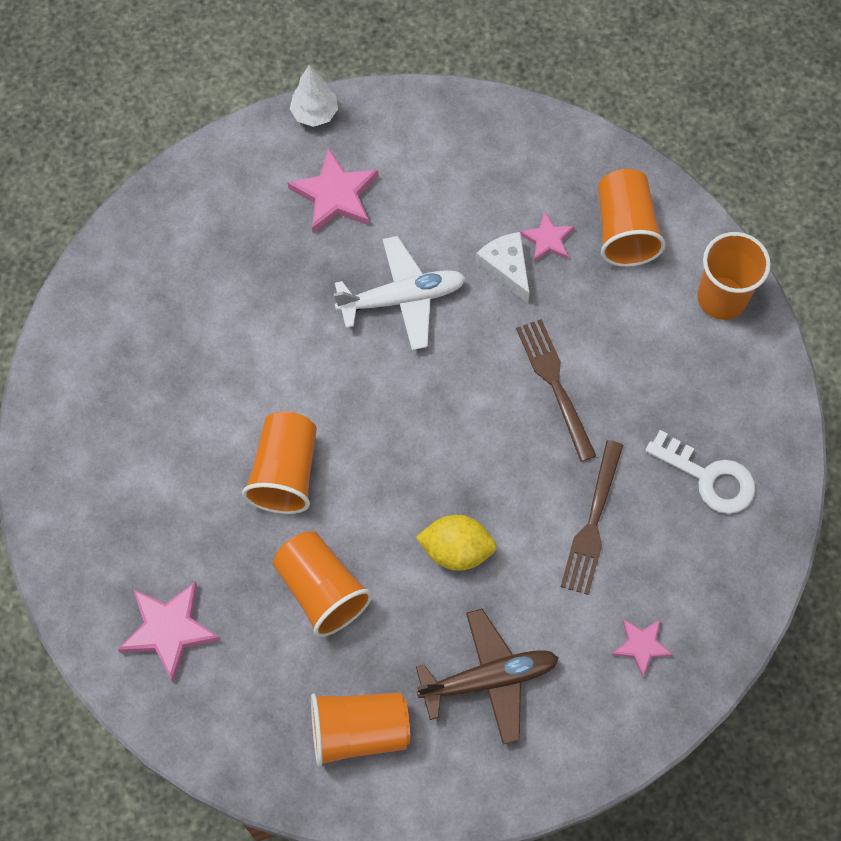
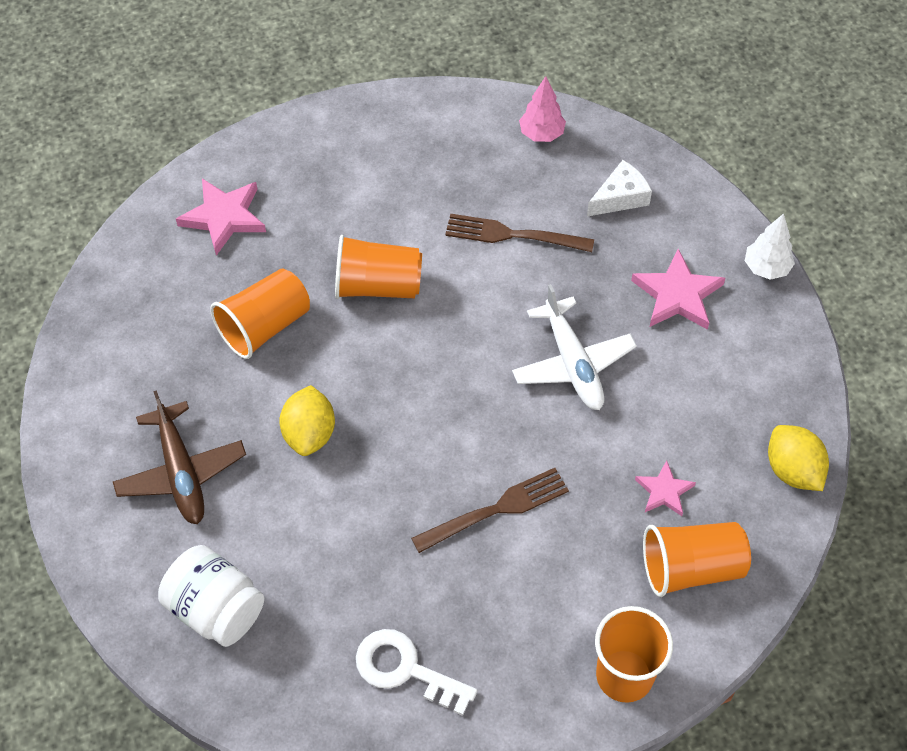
camera: 85 degrees right, 10 degrees down
orange cup [311,693,410,767] -> none
white cheese [476,232,529,303] -> white cheese moved to [587,160,652,216]
brown fork [560,440,623,595] -> brown fork moved to [445,214,594,252]
pink star [612,619,673,678] -> white jar [158,545,264,647]
white key [645,430,755,514] -> white key turned 90 degrees clockwise [356,629,477,716]
none -> pink tree [519,76,566,142]
none -> yellow lemon [768,425,829,491]

